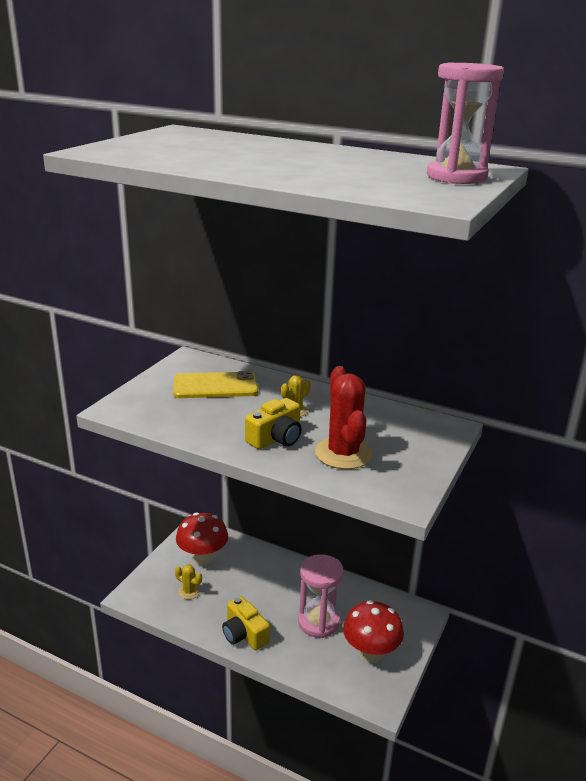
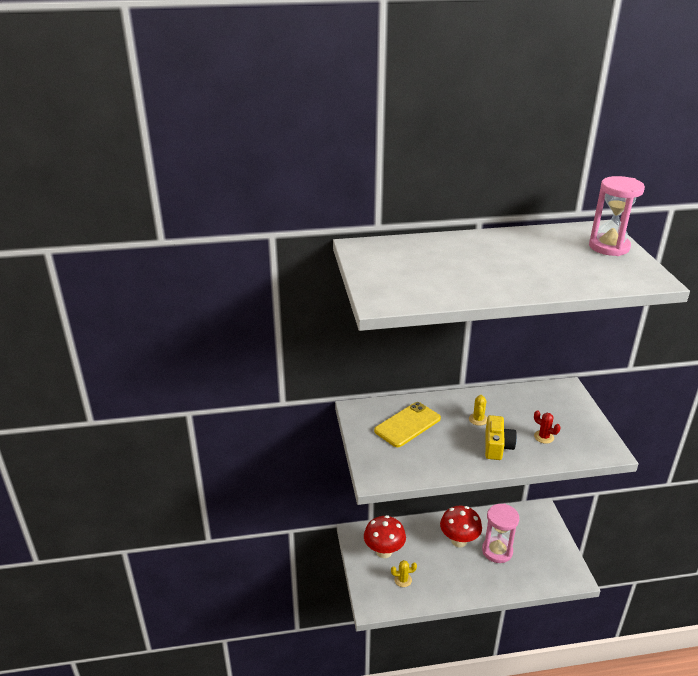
camera: 35 degrees left, 5 degrees up
yellow camera [222,596,270,650] -> none
red cactus [315,366,373,469] -> red cactus [534,410,561,444], size x0.49
red mushroom [343,600,404,663] -> red mushroom moved to [440,506,482,547]

